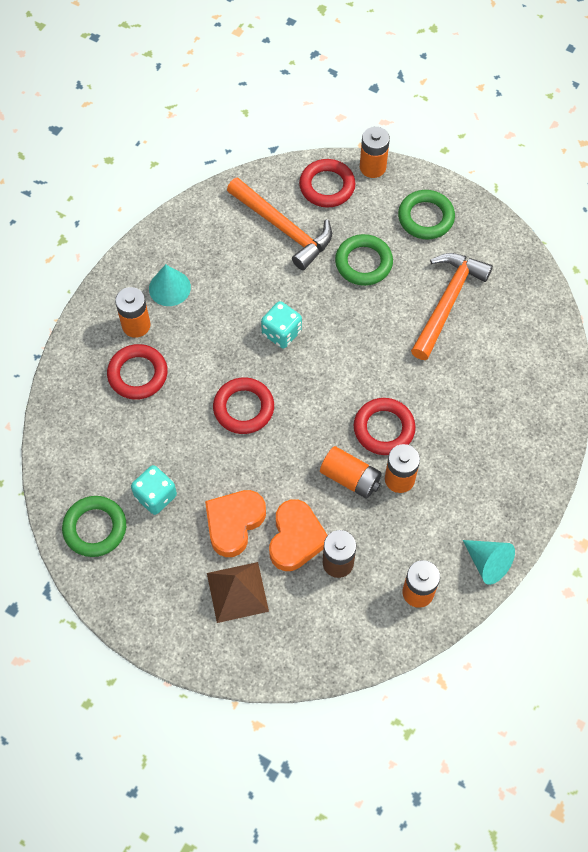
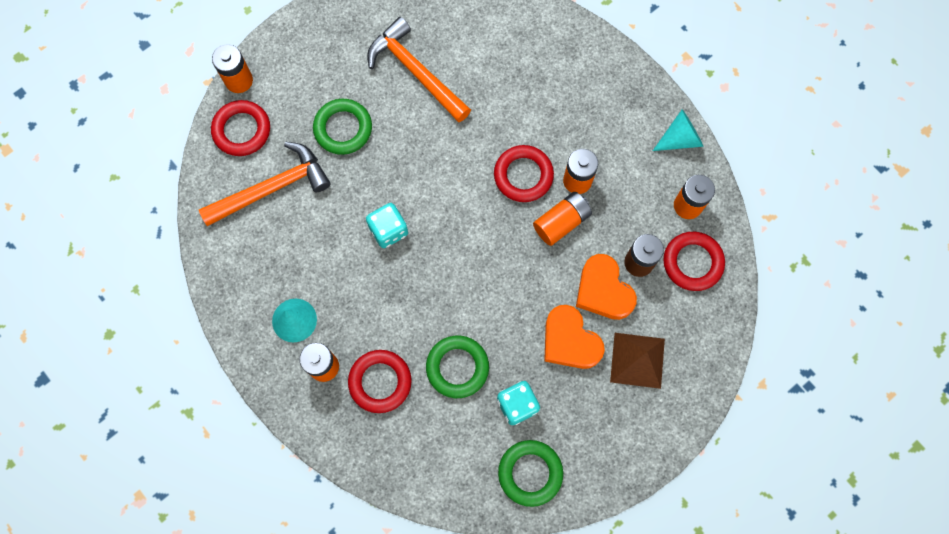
camera: 70 degrees left, 10 degrees up
red ring [213,377,274,434] -> red ring moved to [663,232,725,291]
orange heart [269,499,328,571] -> orange heart turned 150 degrees counterclockwise [576,254,637,320]
green ring [398,190,455,239] -> green ring moved to [426,335,489,398]

